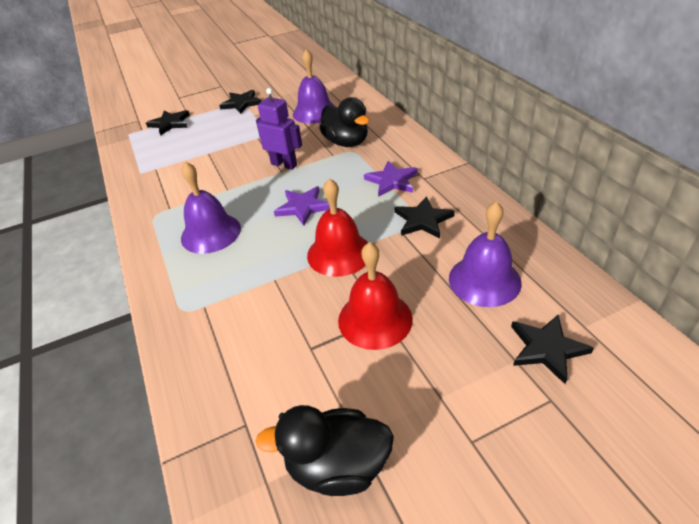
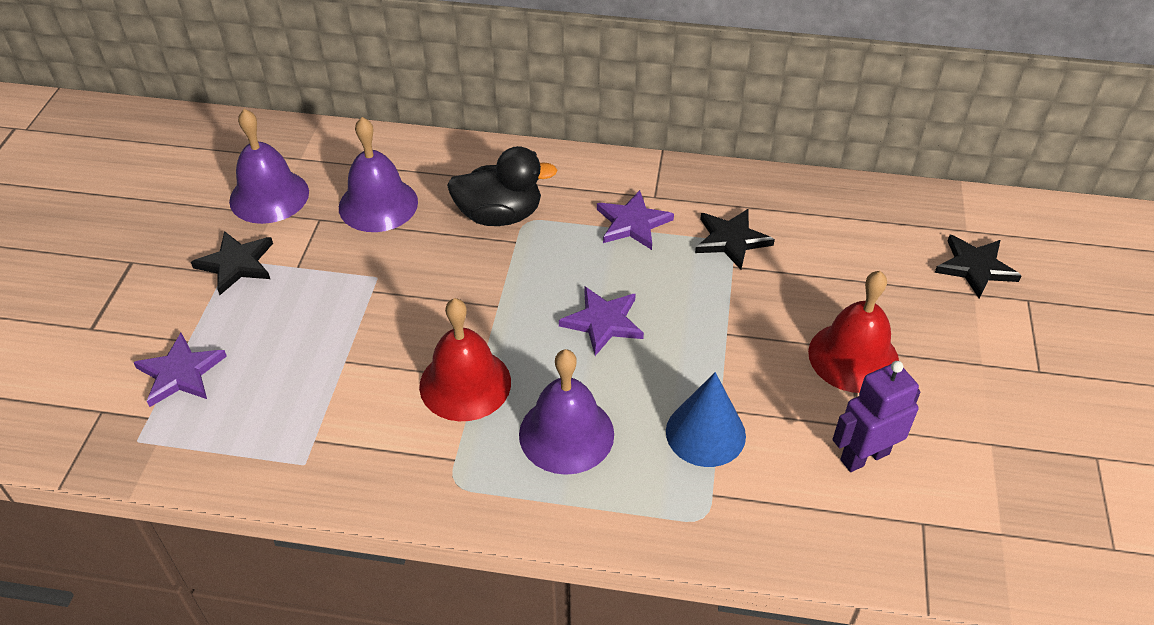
camera: 60 degrees left, 5 degrees up
black star [146,110,190,136] -> purple star [133,333,227,407]
black duck [255,405,394,496] -> none
purple robot [256,88,302,170] -> purple robot moved to [833,361,921,472]
red bell [307,178,368,277] -> red bell moved to [419,298,511,421]
purple bell [449,201,522,307] -> purple bell moved to [229,109,309,224]
none -> blue cone [666,372,746,467]

